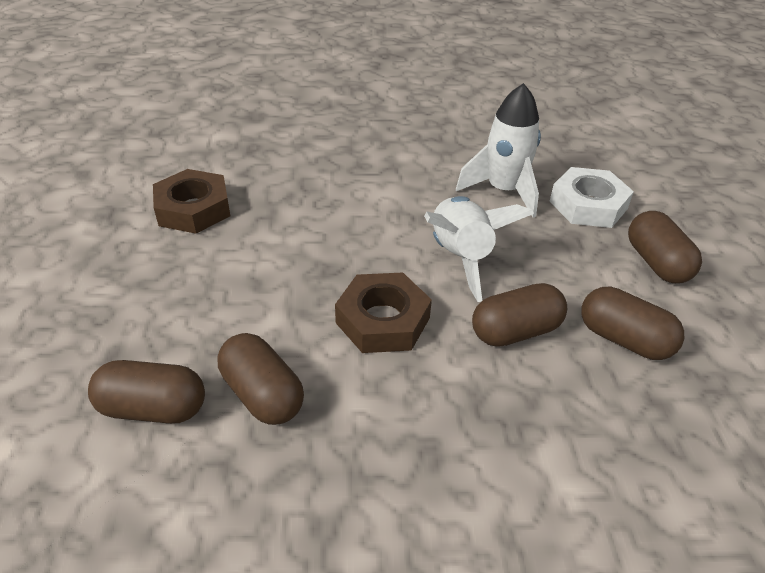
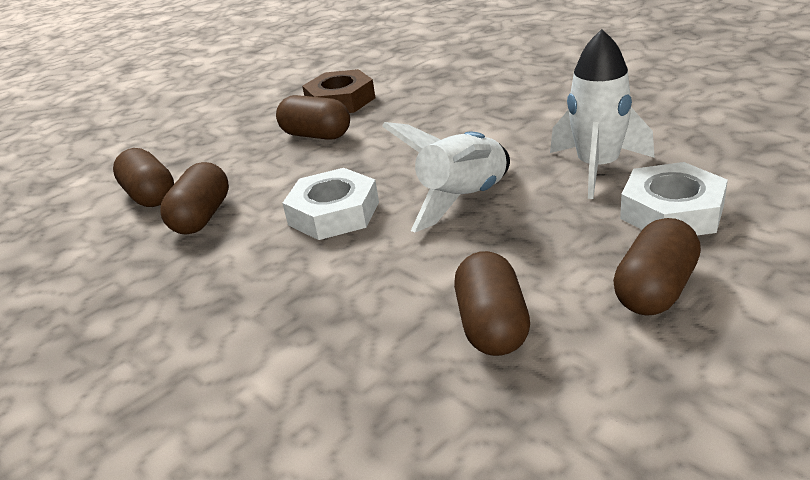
camera: 55 degrees right, 10 degrees down
brown nut [335,273,432,353] -> white nut [282,168,379,240]
brown capsule [472,283,567,347] -> brown capsule moved to [276,95,350,140]

